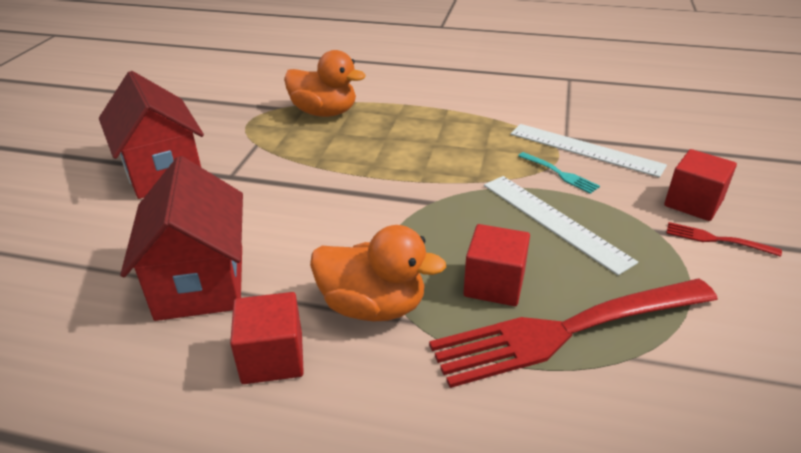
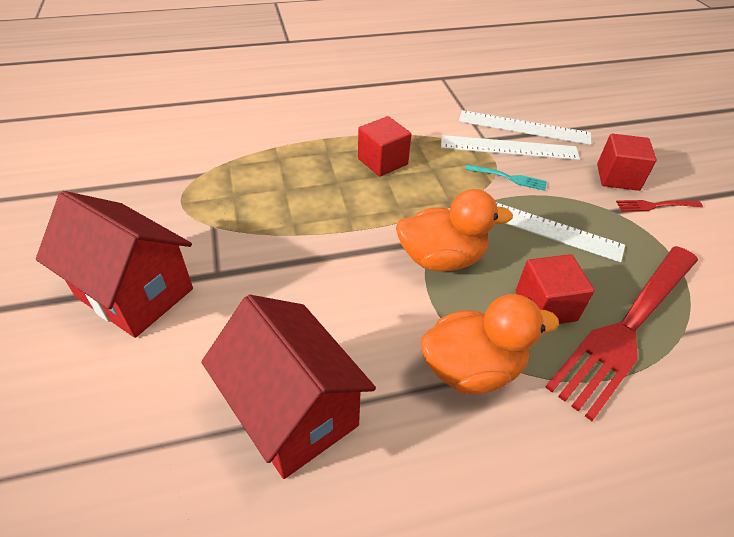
camera: 30 degrees left, 10 degrees up
red cube [230,292,304,384] -> red cube moved to [358,116,411,177]
orange duck [284,50,366,117] -> orange duck moved to [396,189,513,271]
none -> white ruler [459,110,591,145]

